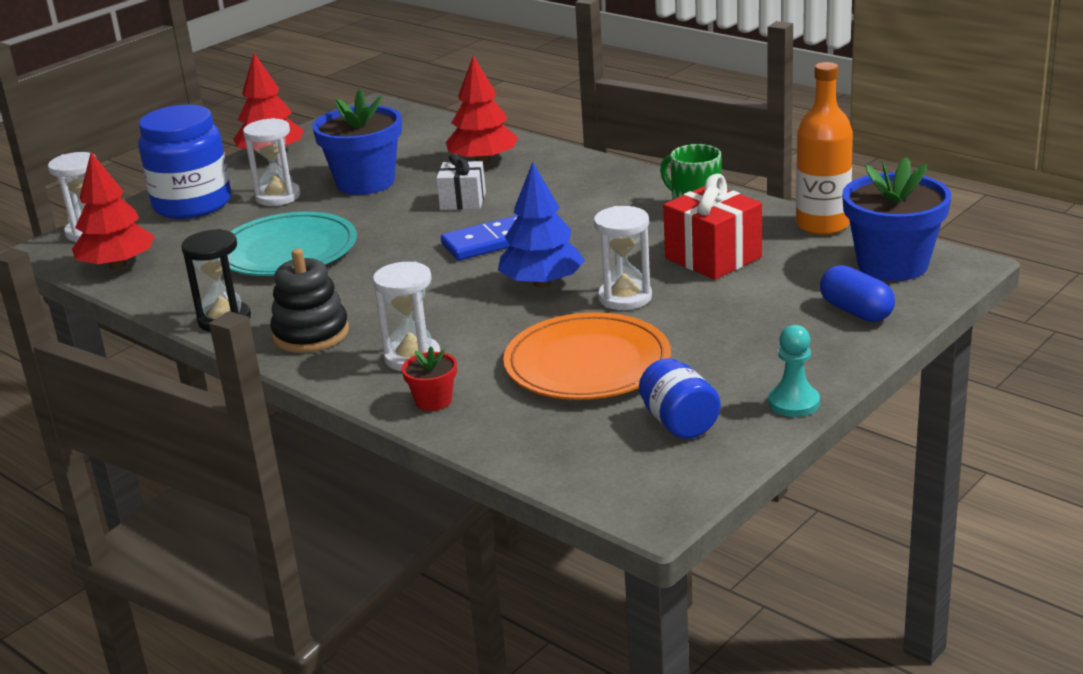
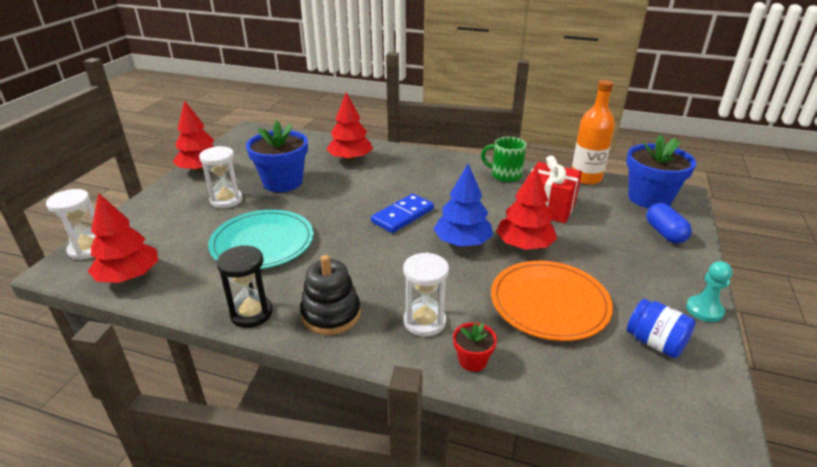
camera: 25 degrees left, 5 degrees up
blue jar [138,105,231,219] -> none
white gift [436,153,486,210] -> none
white hourglass [594,206,652,310] -> red tree [496,166,557,250]
blue capsule [820,265,895,322] -> blue capsule turned 45 degrees clockwise [646,203,692,243]

